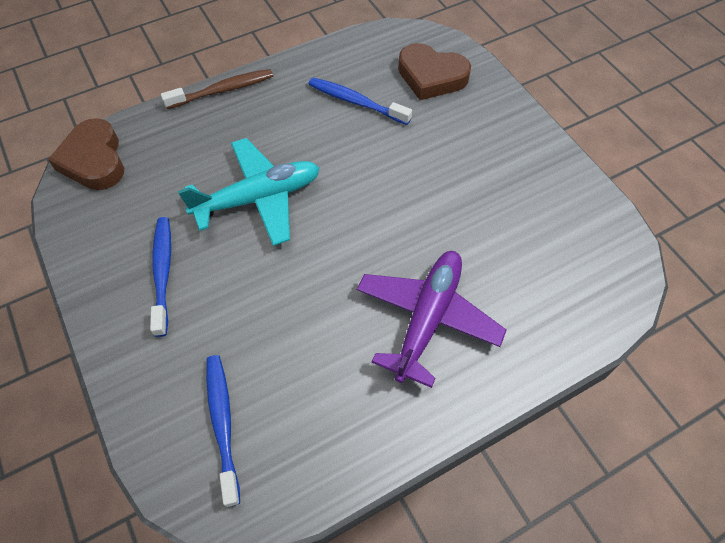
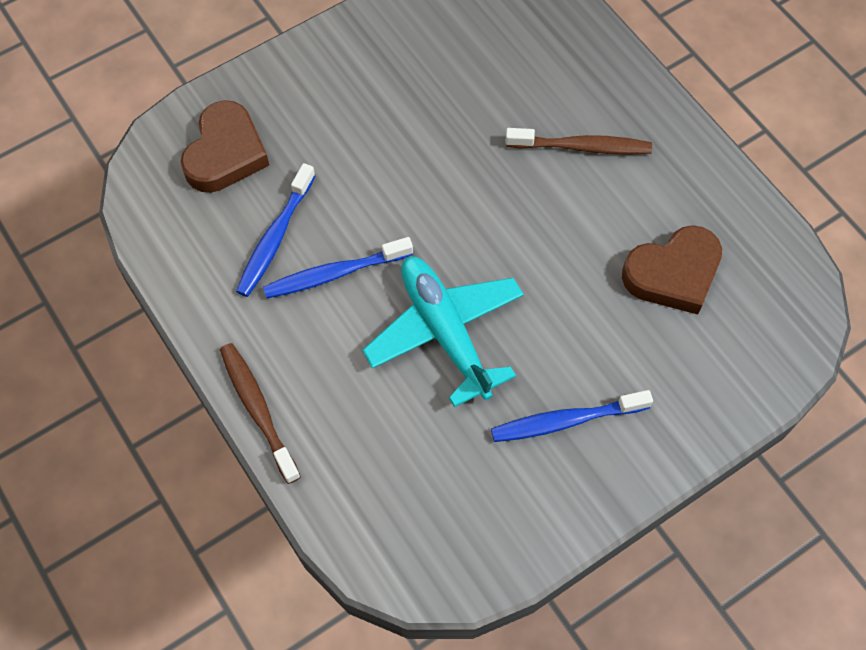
camera: 95 degrees left, 5 degrees up
brown heart [48,118,124,190] -> brown heart moved to [622,225,722,315]
blue toothbrush [206,355,240,507] -> blue toothbrush moved to [263,237,413,298]
purple plane [357,251,507,388] -> brown toothbrush [506,128,652,155]

